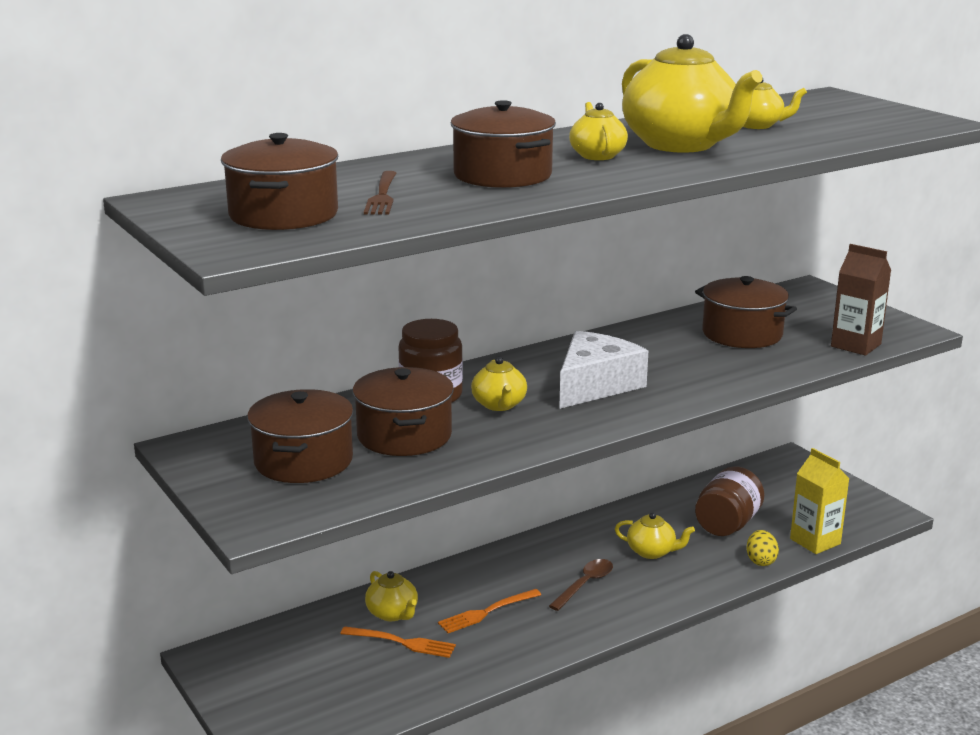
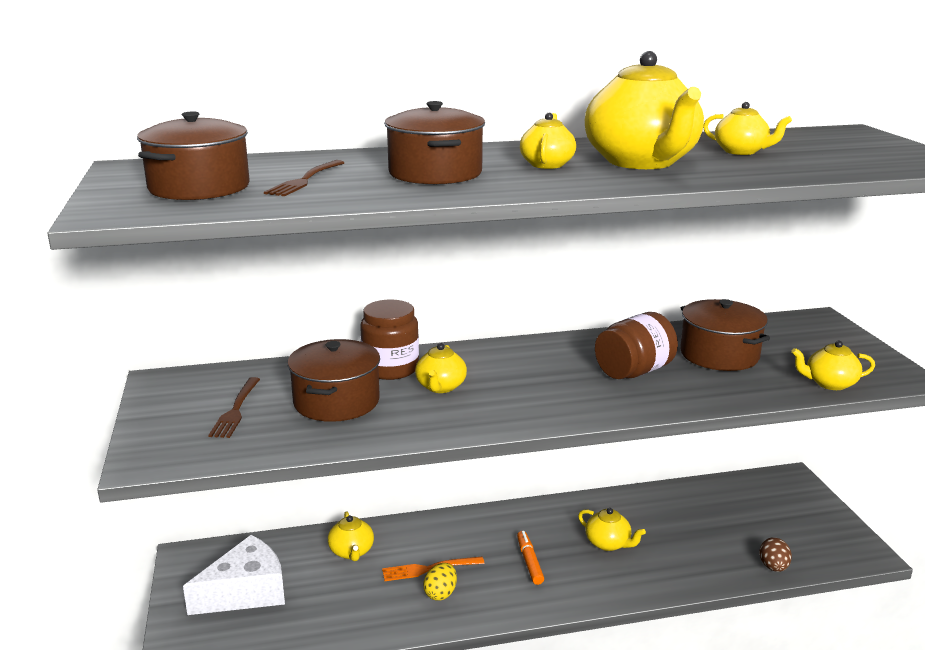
camera: 20 degrees right, 0 degrees up
brown pot [247,389,353,483] -> brown fork [208,377,260,438]
orange fork [340,626,456,658] -> none
brown spoon [549,559,613,611] -> orange marker [517,531,544,585]
white cheese [559,331,648,409] -> white cheese moved to [183,535,285,615]
brown jar [695,466,764,536] -> brown jar moved to [595,312,678,379]
yellow egg [746,530,779,566] -> yellow egg moved to [423,563,457,601]
yellow carton [790,448,850,554] -> brown egg [759,537,792,572]
brown carton [831,244,891,356] -> yellow teapot [791,341,875,390]

